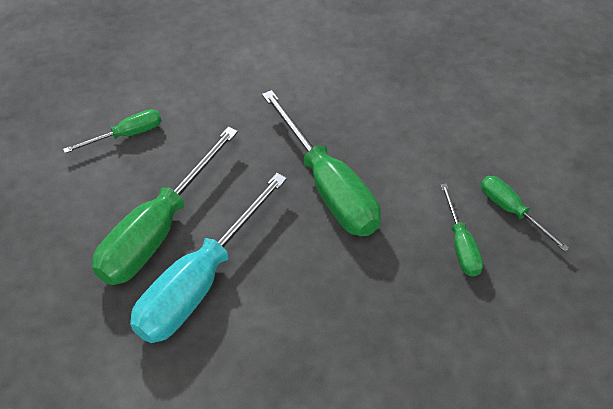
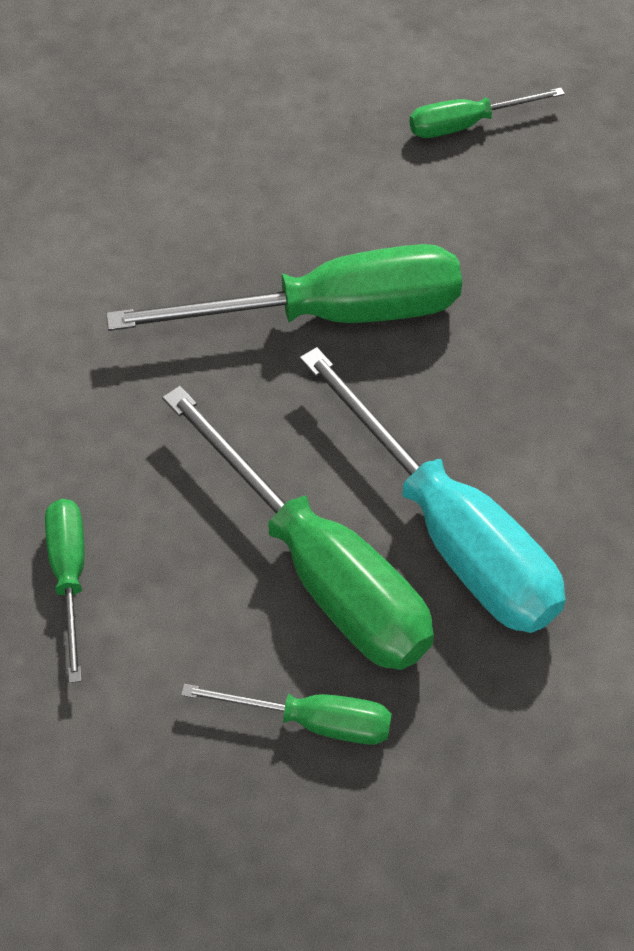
camera: 70 degrees left, 5 degrees up
green screwdriver [441,183,483,277] -> green screwdriver moved to [181,684,392,745]

